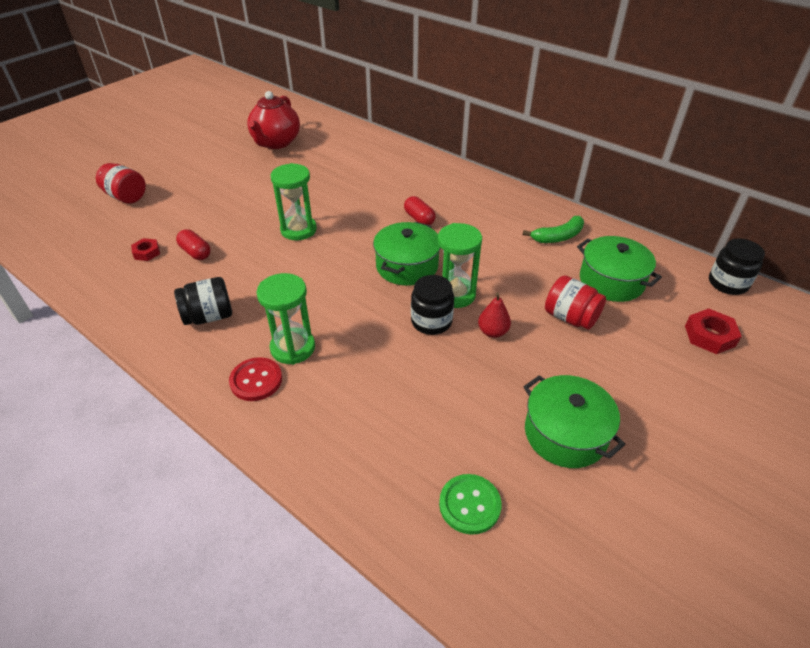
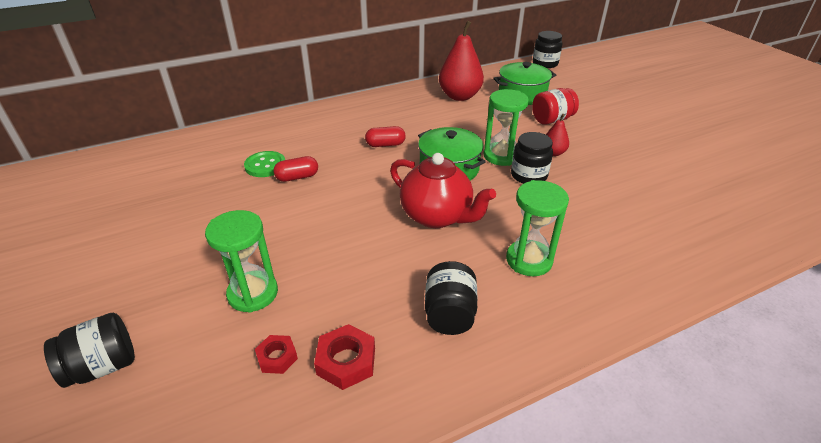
camera: 65 degrees left, 5 degrees down
red jar [96,163,146,204] -> black jar [44,313,135,388]
red capsule [176,229,211,260] -> red capsule moved to [273,156,318,182]
red button [229,357,282,401] -> none
red teapot [247,91,300,149] -> red teapot moved to [390,153,496,228]
green hourglass [271,163,317,240] -> green hourglass moved to [205,210,278,313]
green button [439,474,502,535] -> green button moved to [244,151,285,177]
green banana [523,216,584,243] -> red pear [439,21,484,101]
green pot [523,375,625,468] -> none
red nut [685,309,742,354] -> red nut moved to [314,324,375,390]

